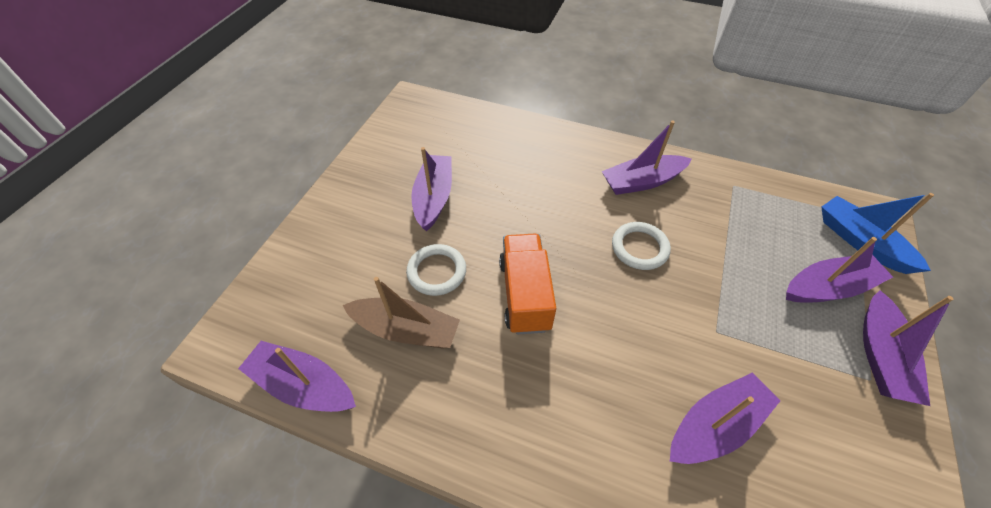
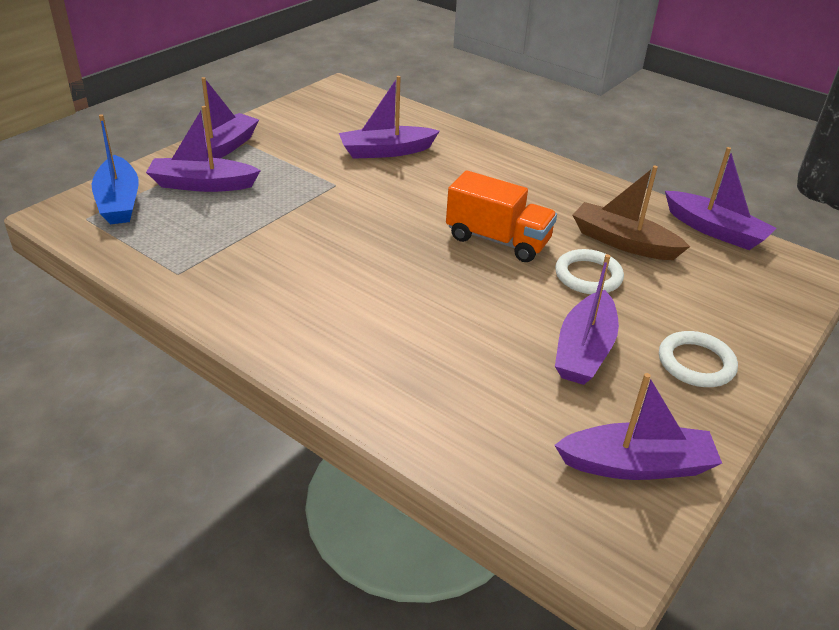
camera: 165 degrees left, 15 degrees down
orange truck [499,234,556,334] -> orange truck turned 75 degrees counterclockwise [446,170,557,262]
purple boat [602,121,692,195] -> purple boat moved to [554,373,722,480]
white ring [612,222,671,270] -> white ring moved to [659,331,738,387]

